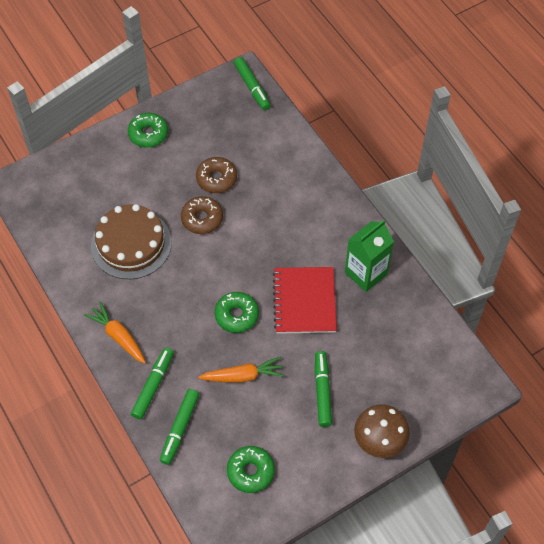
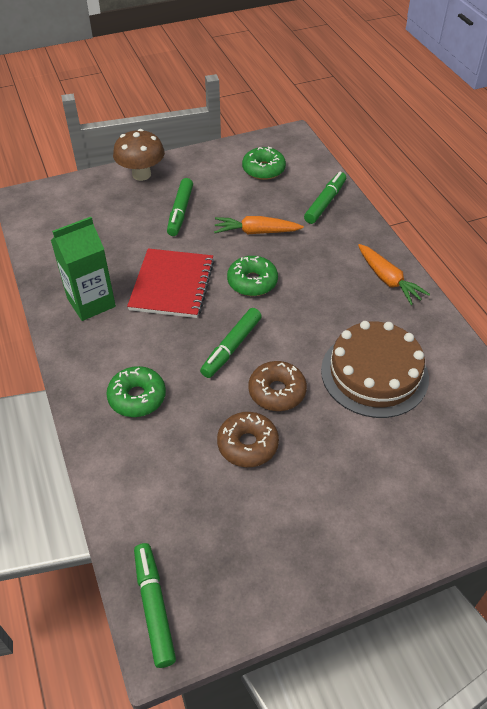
camera: 170 degrees left, 10 degrees down
green donut [128,113,168,148] -> green donut moved to [106,366,166,417]
green marker [131,348,174,420] -> green marker moved to [200,308,262,378]

